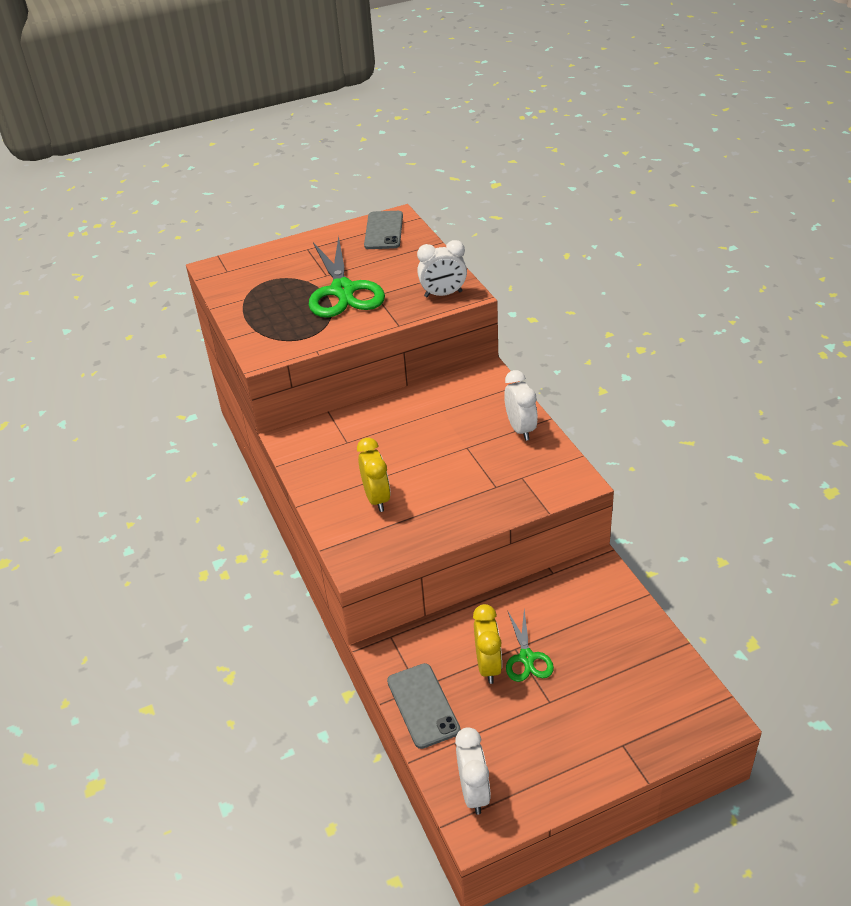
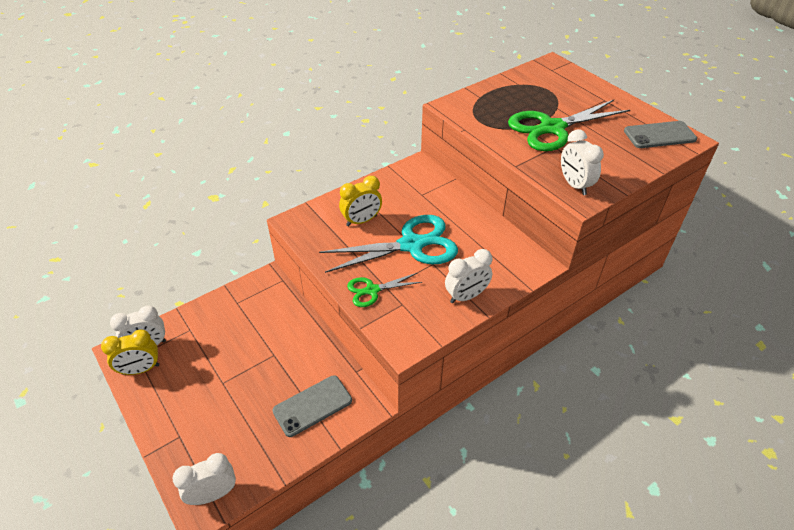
camera: 75 degrees right, 5 degrees up
grey phone [387,663,461,749] -> grey phone moved to [272,375,352,437]
yellow clock [473,604,502,684] -> yellow clock moved to [101,329,159,375]
green scissors [506,609,554,682] -> green scissors moved to [347,273,422,307]
none -> white clock [173,453,236,505]
none -> turquoise scissors [319,215,458,273]

